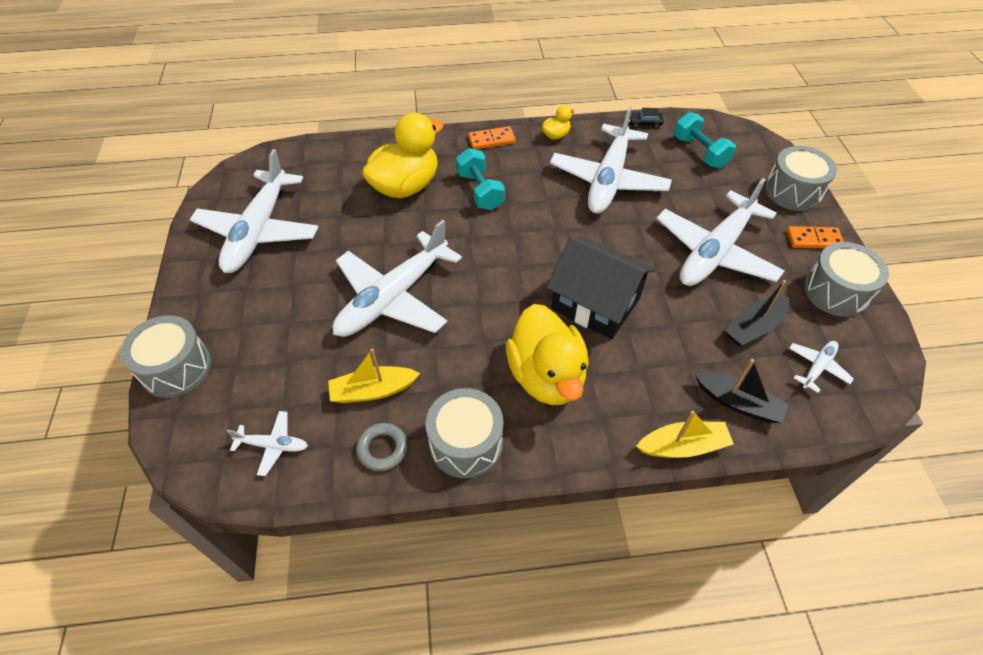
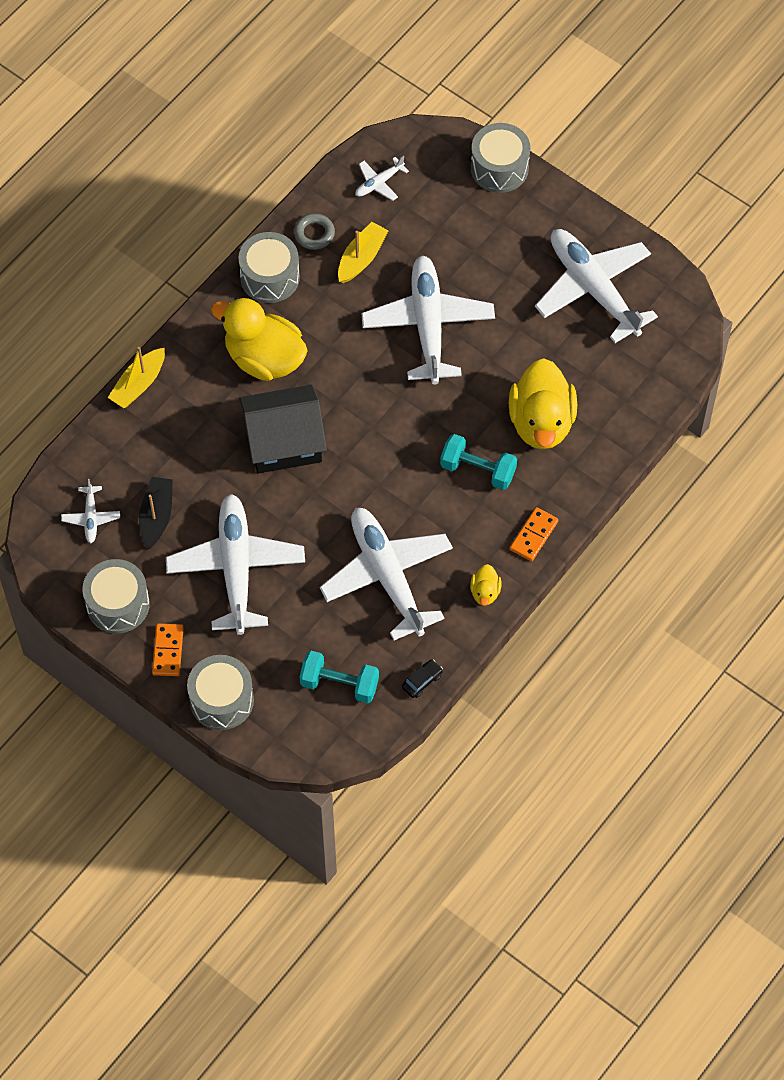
camera: 135 degrees right, 10 degrees up
black boat [695,359,789,423] -> none
orange domino [787,226,844,248] -> orange domino turned 45 degrees counterclockwise [152,623,184,676]

